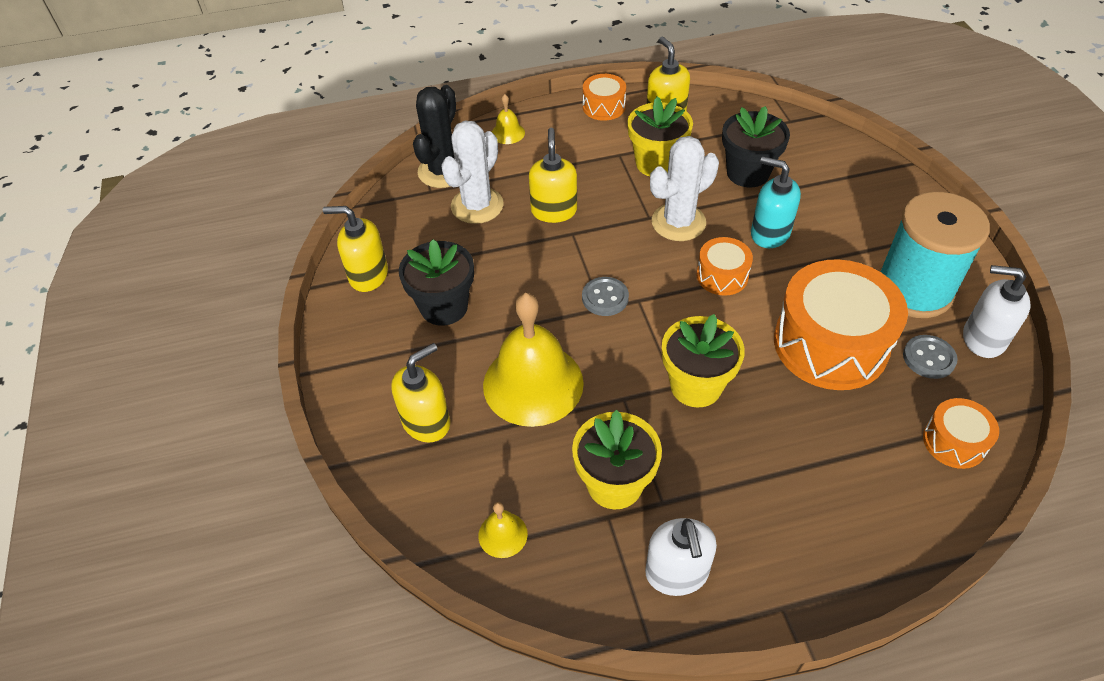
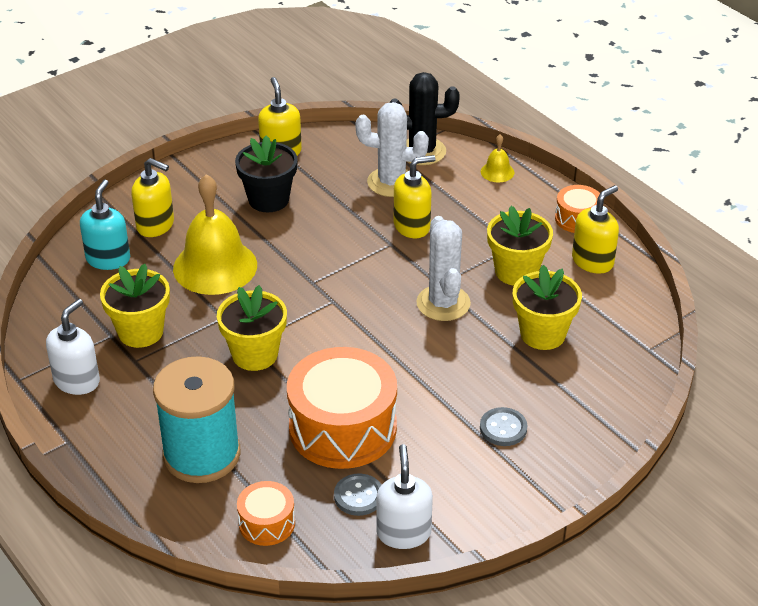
camera: 65 degrees right, 10 degrees down
yellow bell [478,502,528,558] -> none
grey button [582,277,629,316] -> grey button moved to [480,407,527,446]
white soap dispenser [645,518,717,596] -> white soap dispenser turned 150 degrees clockwise [46,299,100,395]
white cactus [650,136,719,241] -> white cactus turned 45 degrees clockwise [416,216,471,321]
orange drum [697,237,753,296] -> none
black flower pot [722,106,790,187] -> yellow flower pot [513,265,582,350]
turquoise soap dispenser [751,156,801,248] -> turquoise soap dispenser moved to [80,179,130,270]
turquoise spool [879,192,990,318] -> turquoise spool moved to [153,356,240,483]

